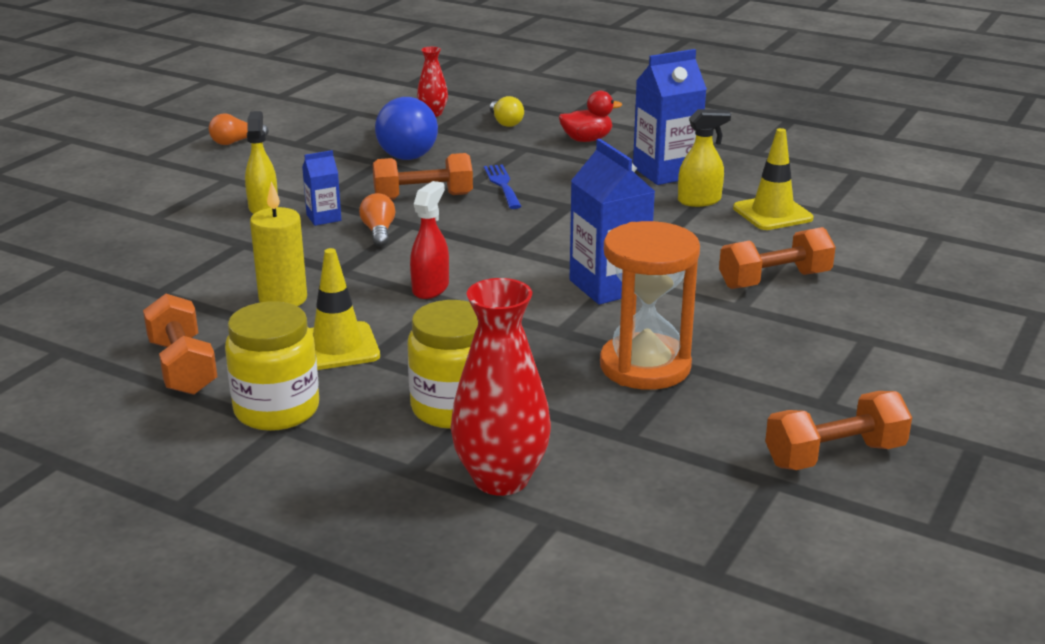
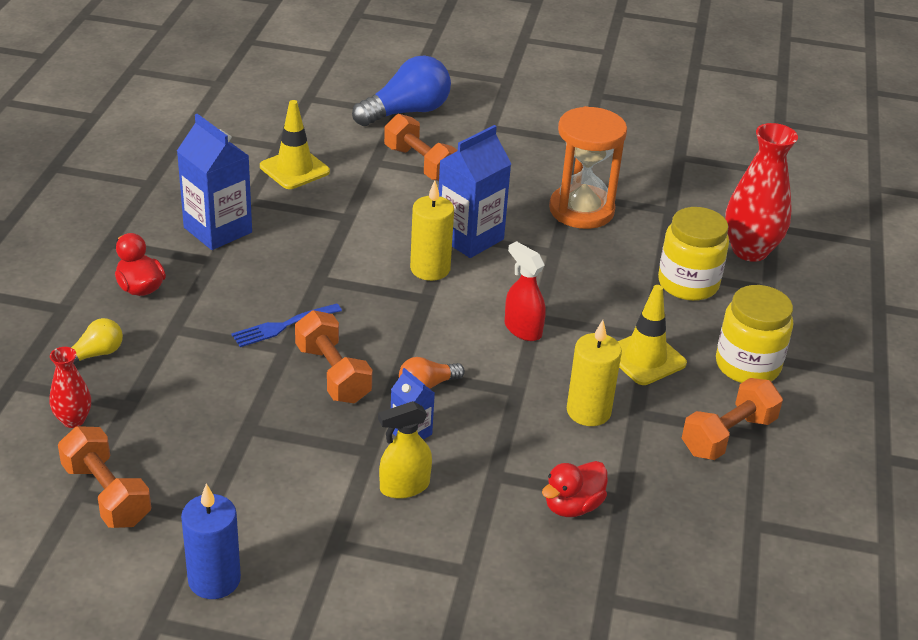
camera: 110 degrees left, 10 degrees up
orange light bulb [209,114,269,145] -> blue candle [181,484,241,599]
blue light bulb [375,97,438,160] -> blue light bulb moved to [352,55,451,126]
red spray bottle [410,181,449,299] -> red spray bottle turned 45 degrees clockwise [505,241,546,341]
yellow spray bottle [678,109,731,207] -> none
orange dumbbell [765,391,912,470] -> orange dumbbell moved to [58,426,151,528]
none -> yellow candle [410,181,454,281]
none -> red duck [542,461,608,517]

